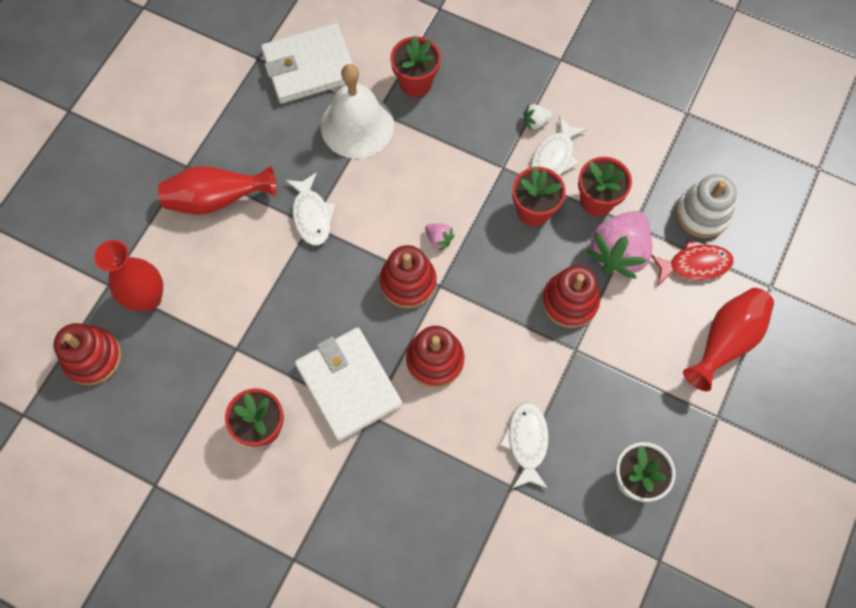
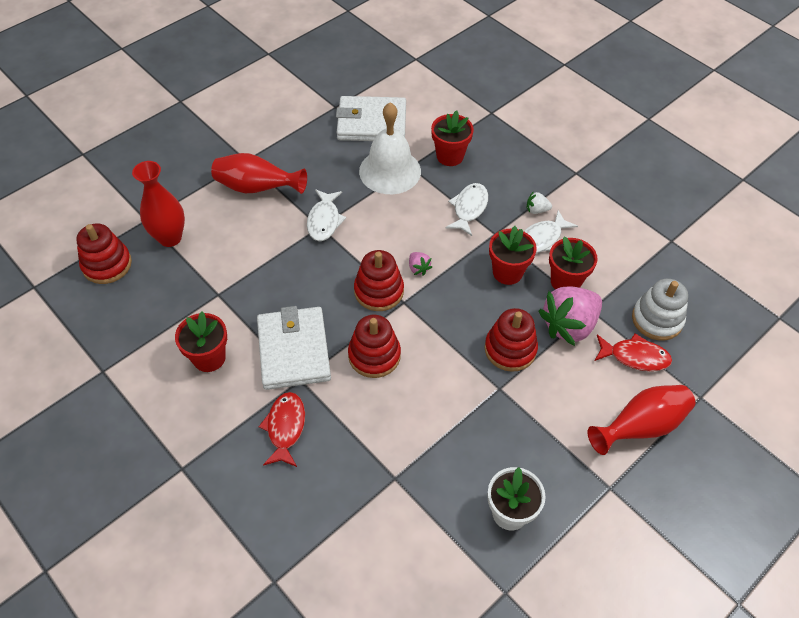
camera: 20 degrees right, 15 degrees down
white fish [500,402,549,488] -> white fish moved to [446,183,488,236]
none -> red fish [259,392,305,467]

